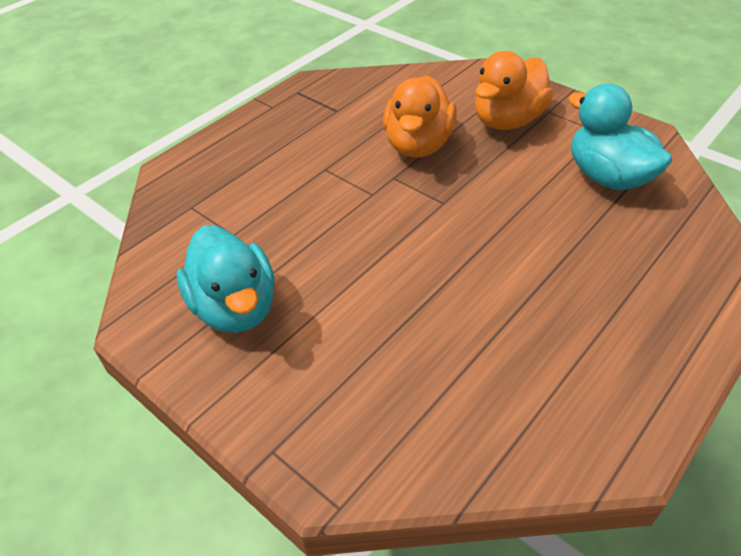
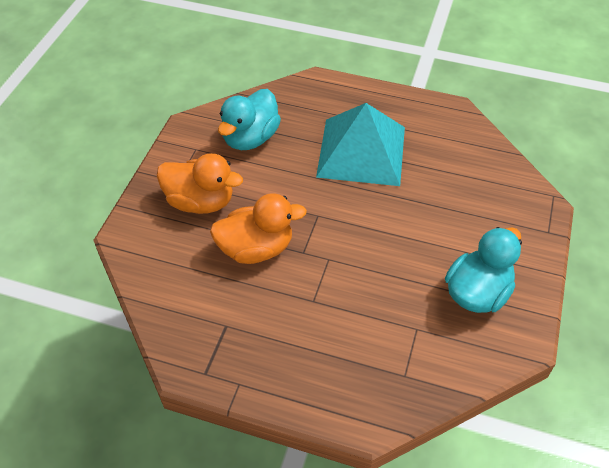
camera: 115 degrees left, 5 degrees up
none -> turquoise pyramid [316,103,405,186]

